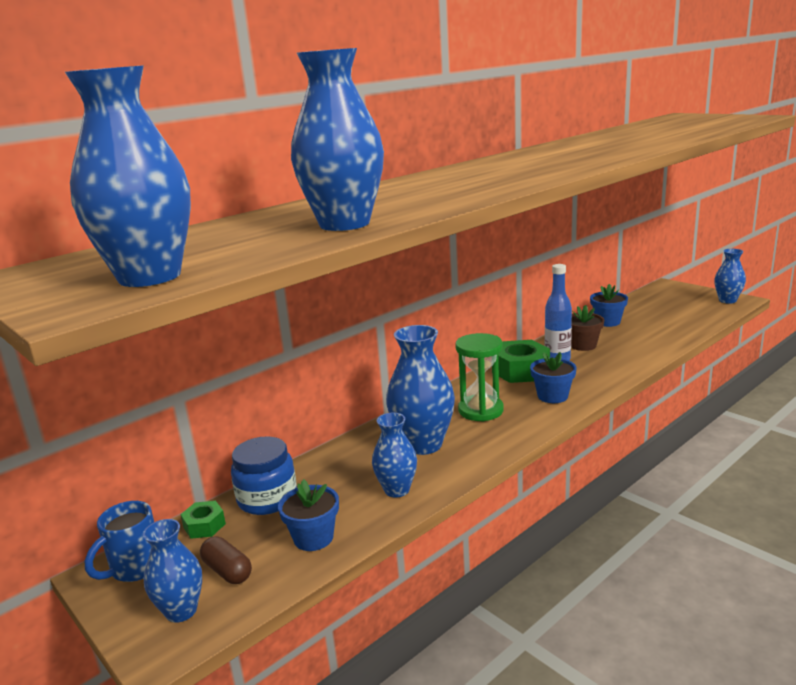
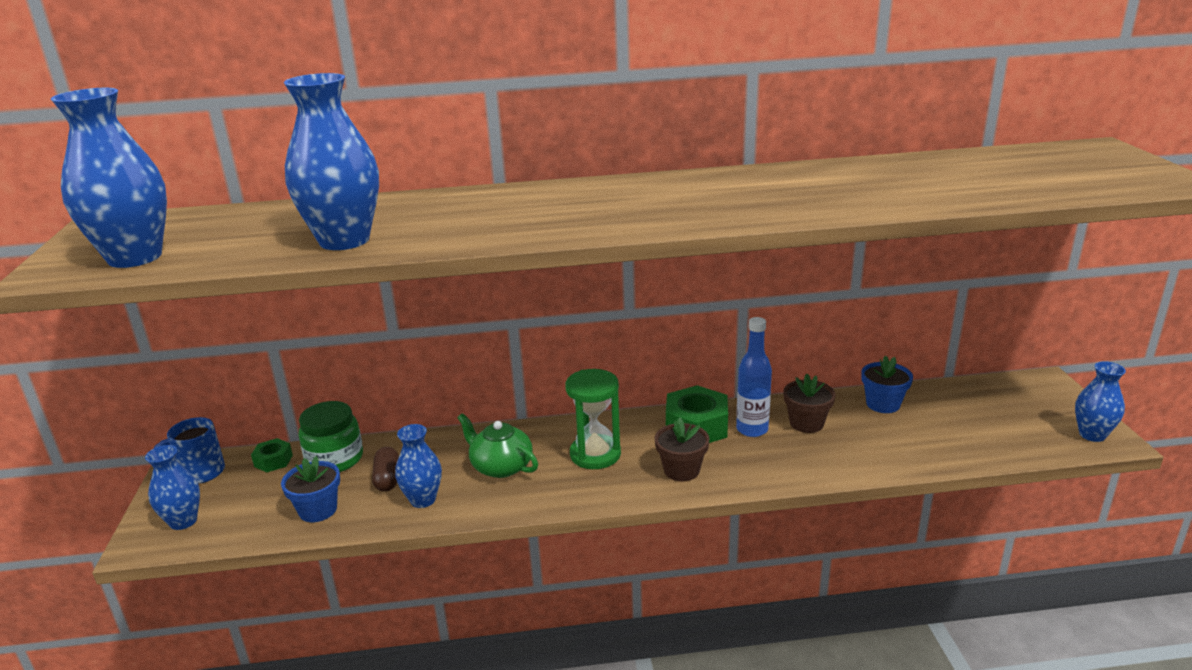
camera: 35 degrees right, 5 degrees up
brown capsule [200,536,252,584] -> brown capsule moved to [372,447,399,492]
blue jar [231,436,297,515] -> green jar [299,401,363,472]
blue vase [386,325,455,455] -> green teapot [458,413,538,478]
blue flower pot [530,352,577,403] -> brown flower pot [655,418,709,481]

